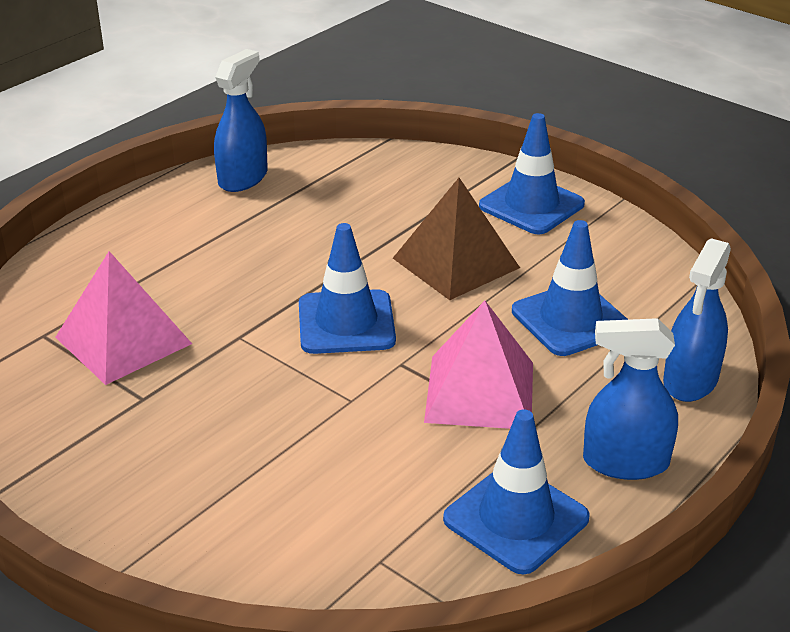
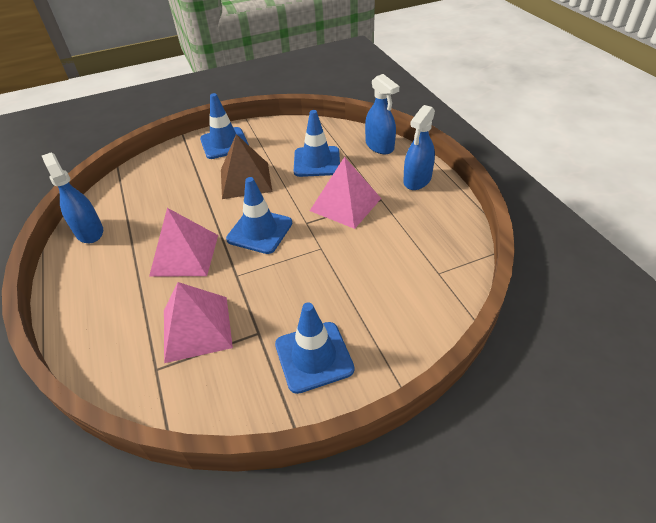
camera: 60 degrees left, 10 degrees up
blue traffic cone [443,409,590,575] -> blue traffic cone moved to [275,302,354,394]
none -> pink pyramid [149,208,218,276]

